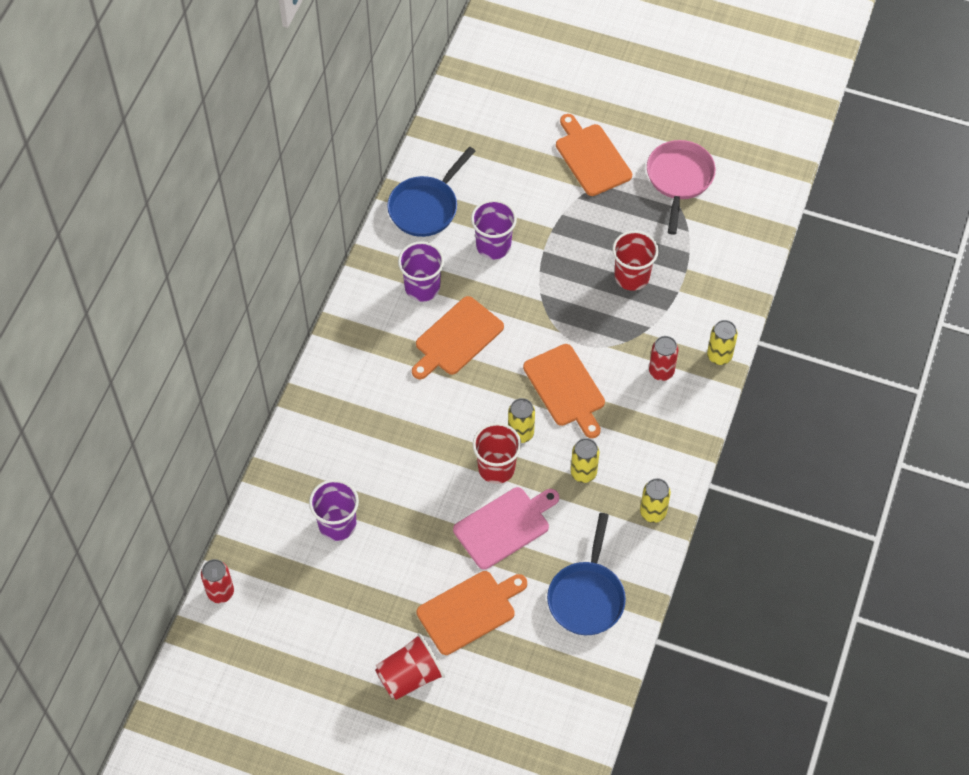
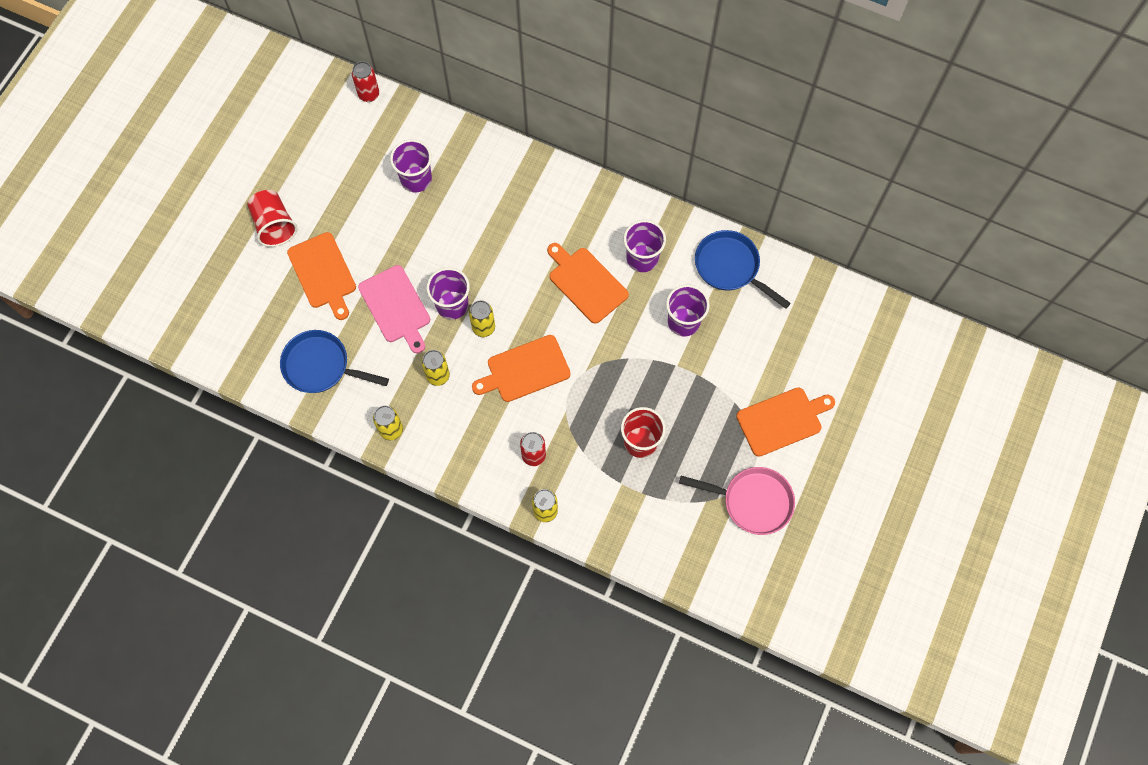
camera: 95 degrees right, 10 degrees up
red cup [473,423,521,484] -> purple cup [426,267,470,320]

